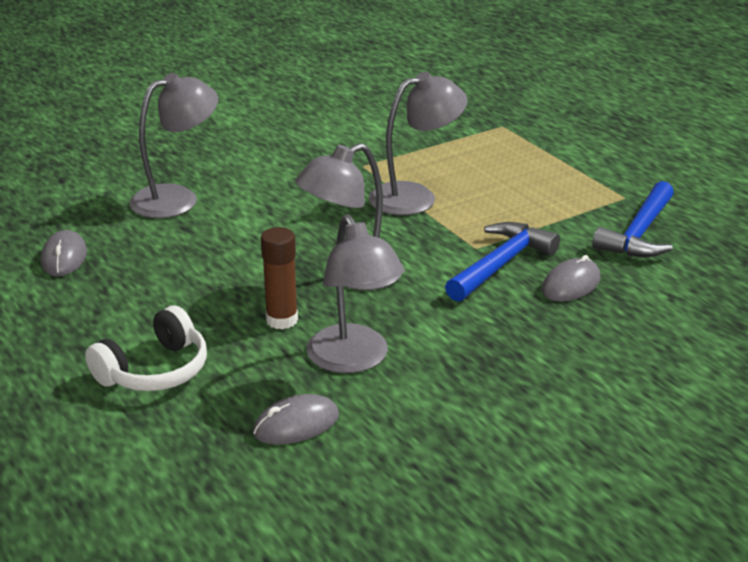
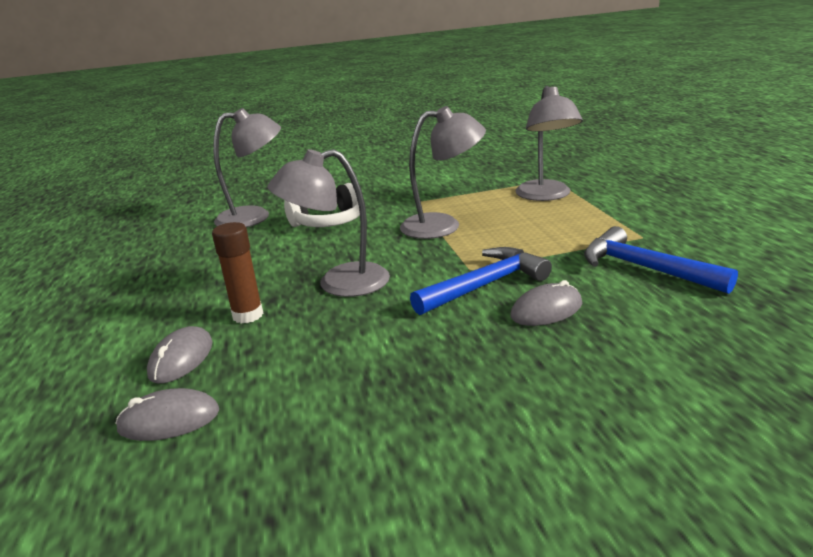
camera: 20 degrees right, 5 degrees down
grey mouse [41,230,87,276] -> grey mouse moved to [147,326,212,384]
white headphones [85,306,207,391] -> white headphones moved to [284,183,360,227]
grey lamp [306,214,405,373] -> grey lamp moved to [515,86,583,201]
blue hammer [592,181,674,257] -> blue hammer turned 90 degrees clockwise [584,226,738,294]

